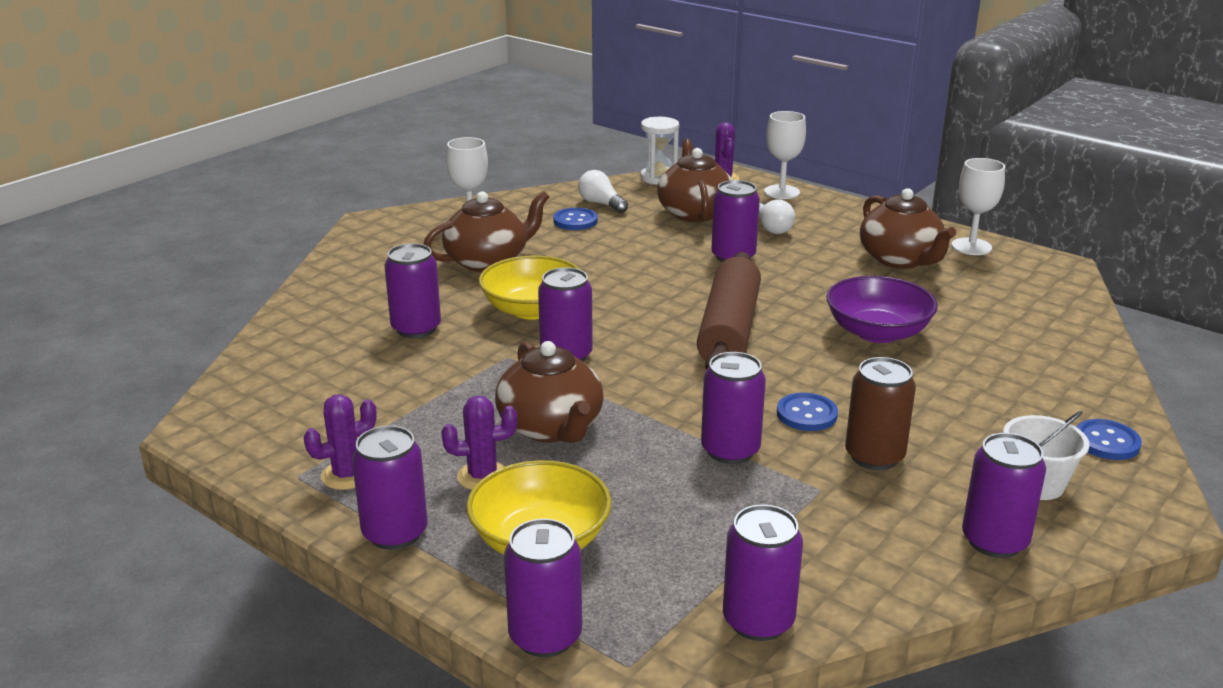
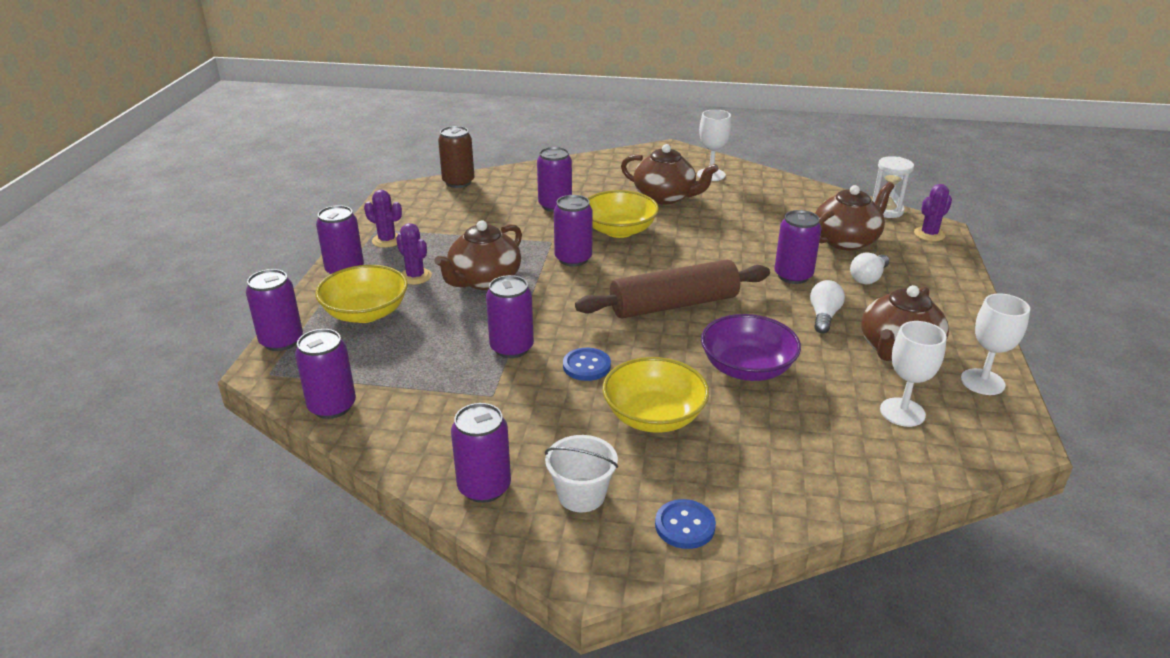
camera: 60 degrees right, 5 degrees up
blue button [553,208,598,230] -> none
white light bulb [578,170,628,213] -> white light bulb moved to [810,280,845,333]
white goblet [764,111,806,199] -> white goblet moved to [880,321,947,427]
brown can [845,357,916,470] -> brown can moved to [438,126,474,188]
none -> yellow bowl [602,357,709,433]

